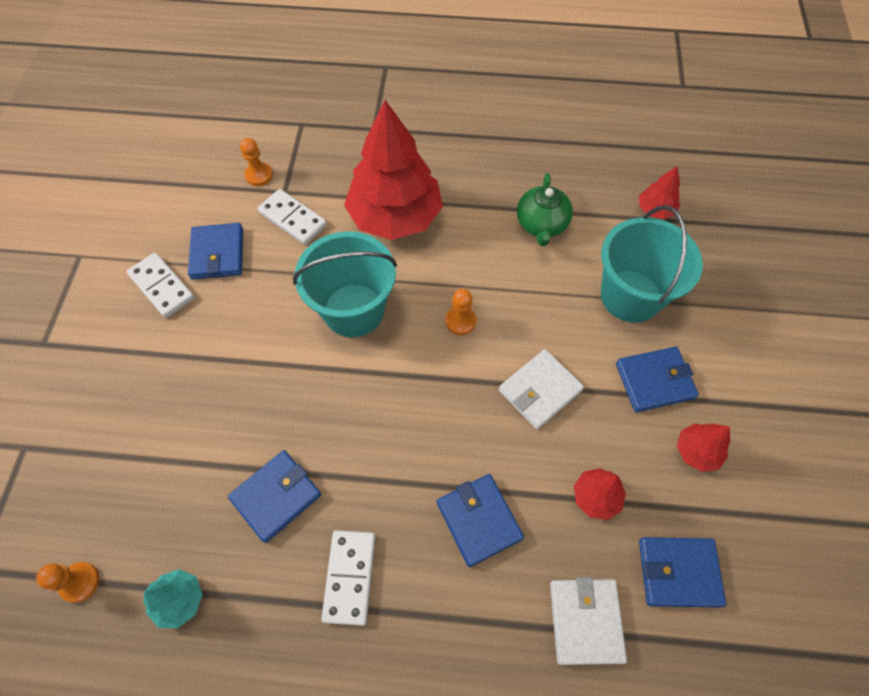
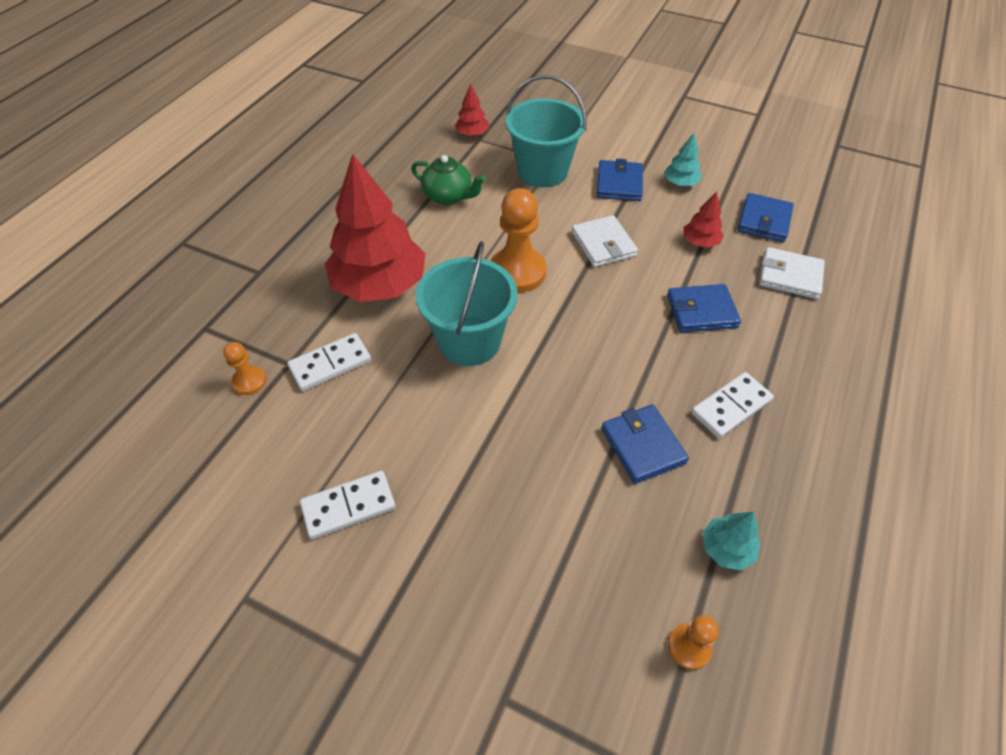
camera: 70 degrees left, 10 degrees down
blue wallet [188,223,243,280] -> none
white domino [321,530,375,626] -> white domino turned 60 degrees counterclockwise [691,372,774,439]
orange pawn [445,289,477,335] -> orange pawn [491,188,547,293], size x1.95
red tree [677,423,730,472] -> turquoise tree [664,133,701,186]

